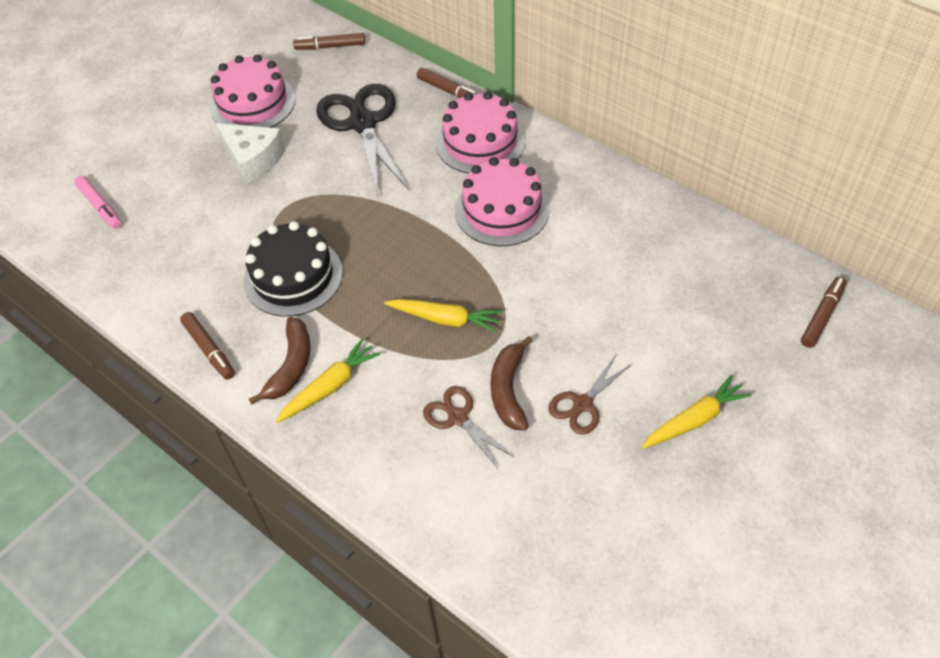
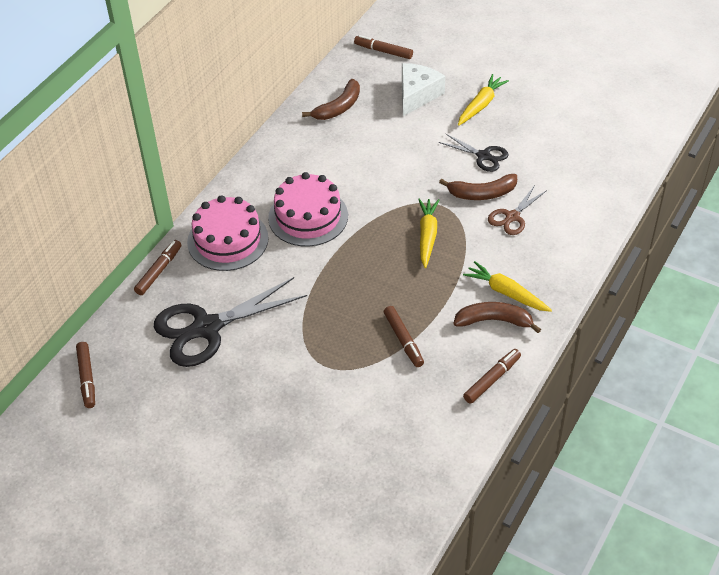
camera: 100 degrees left, 5 degrees down
pink marker [74,176,122,229] -> none
pink cake [210,54,295,128] -> none
white cheese [216,123,285,184] -> white cheese moved to [402,63,445,116]
black cake [243,221,343,317] -> brown marker [384,306,424,367]
brown scissors [548,355,632,435] -> black scissors [438,133,509,172]
yellow carrot [642,375,752,449] -> yellow carrot turned 75 degrees clockwise [458,74,509,126]
none -> brown banana [302,79,360,120]

